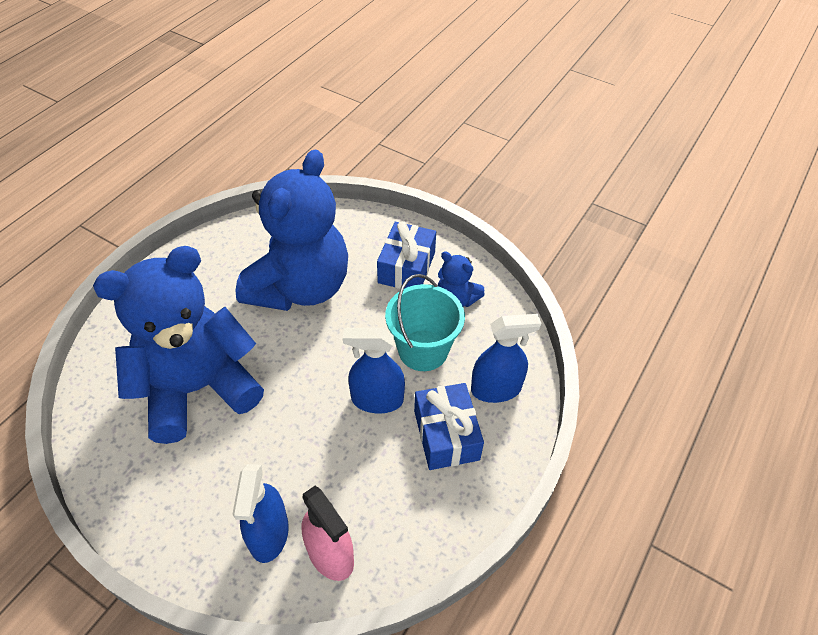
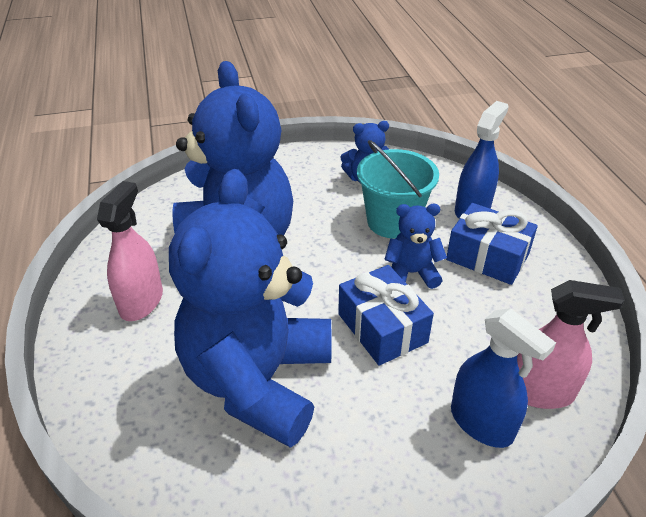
camera: 45 degrees left, 10 degrees down
blue spray bottle [343,328,405,413] -> blue teddy bear [384,204,447,289]
blue gift [377,221,436,289] -> blue gift moved to [338,265,434,366]
none -> pink spray bottle [97,181,163,321]

